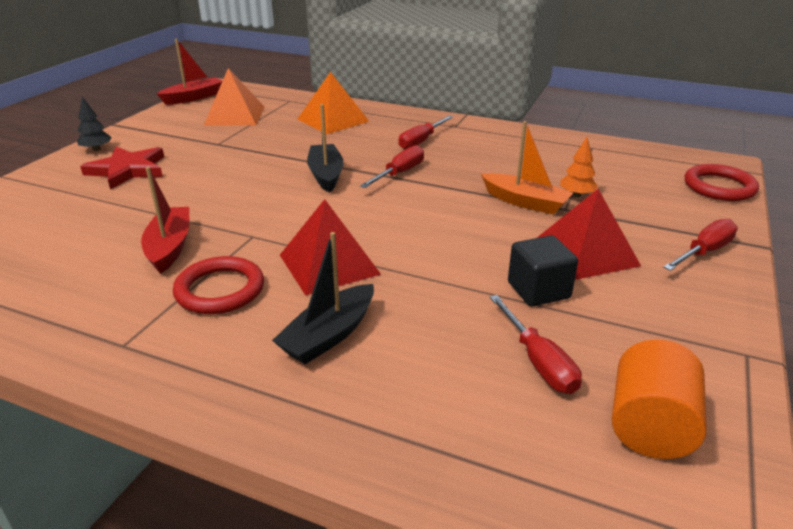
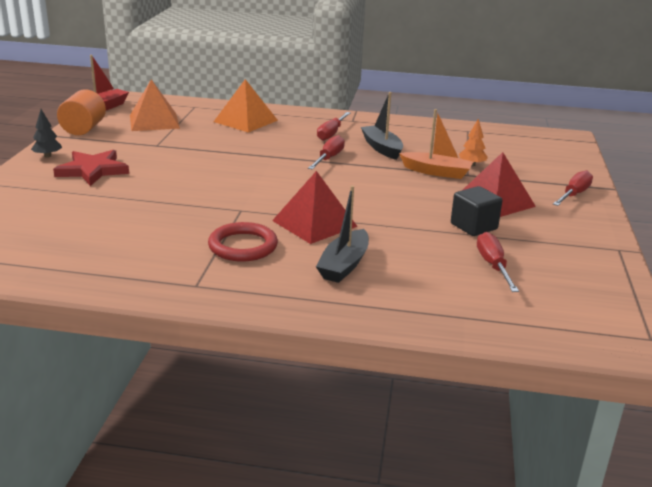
camera: 15 degrees left, 5 degrees down
red boat [141,167,189,274] -> none
black boat [307,104,344,193] -> black boat moved to [361,92,403,160]
red screwdriver [490,295,582,394] -> red screwdriver turned 150 degrees counterclockwise [477,232,519,292]
orange cylinder [612,340,707,459] -> orange cylinder moved to [57,89,106,135]
red ring [685,164,759,201] -> none

